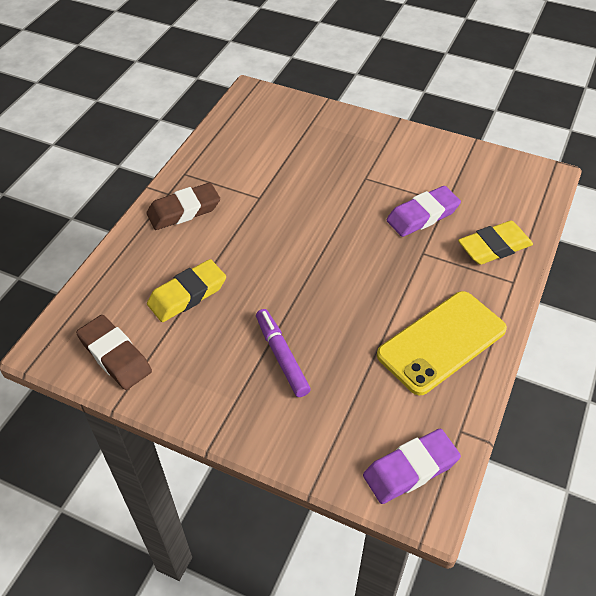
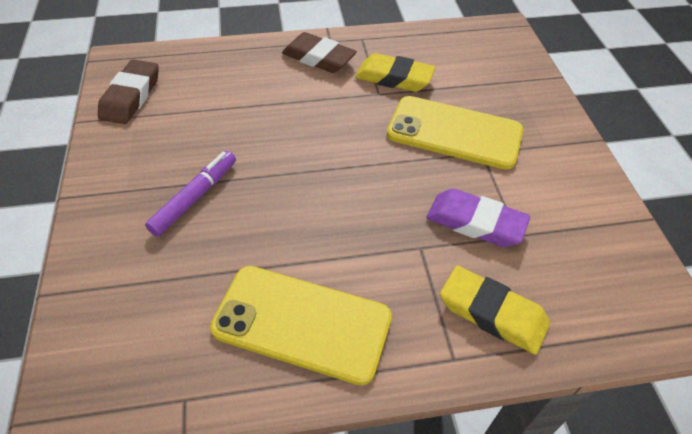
camera: 55 degrees right, 0 degrees up
yellow eraser [147,259,226,322] -> yellow eraser moved to [355,53,435,92]
purple eraser [363,429,461,504] -> none
none -> yellow phone [387,96,523,170]

